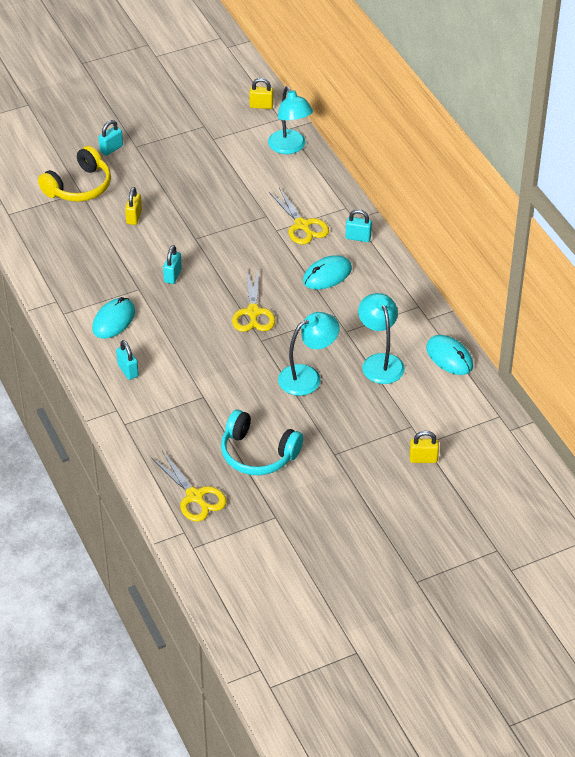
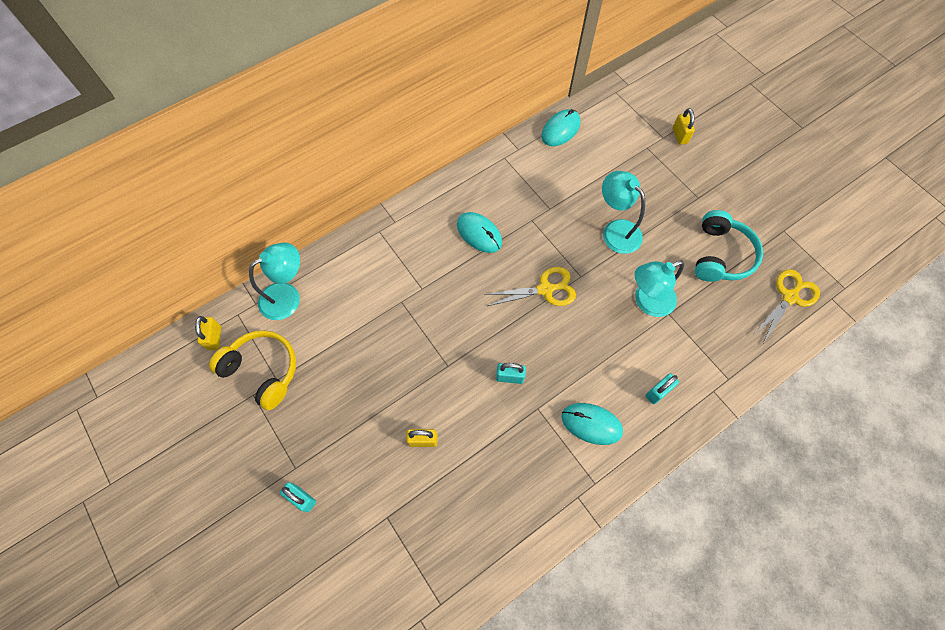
camera: 100 degrees left, 20 degrees up
yellow headphones [38,146,111,202] -> yellow headphones moved to [209,330,296,410]
yellow scissors [269,188,329,245] -> none
turquoise padlock [346,209,372,242] -> none
turquoise lamp [358,293,405,384] -> turquoise lamp moved to [635,260,684,317]

